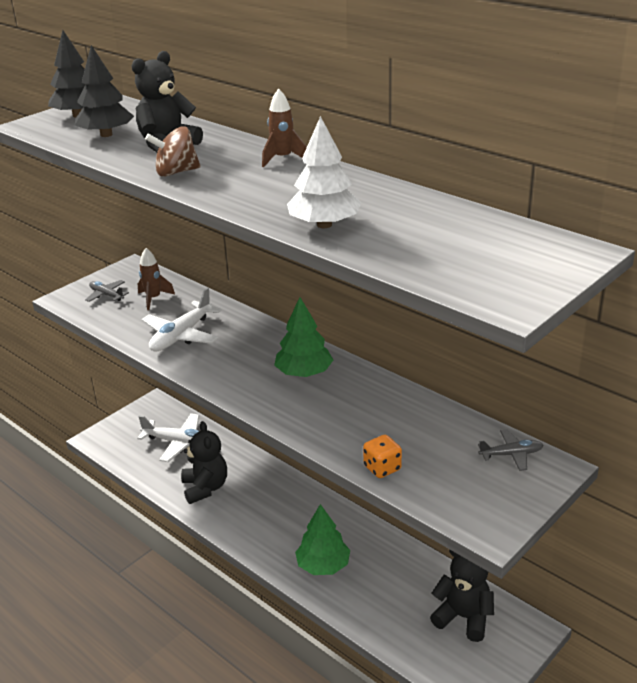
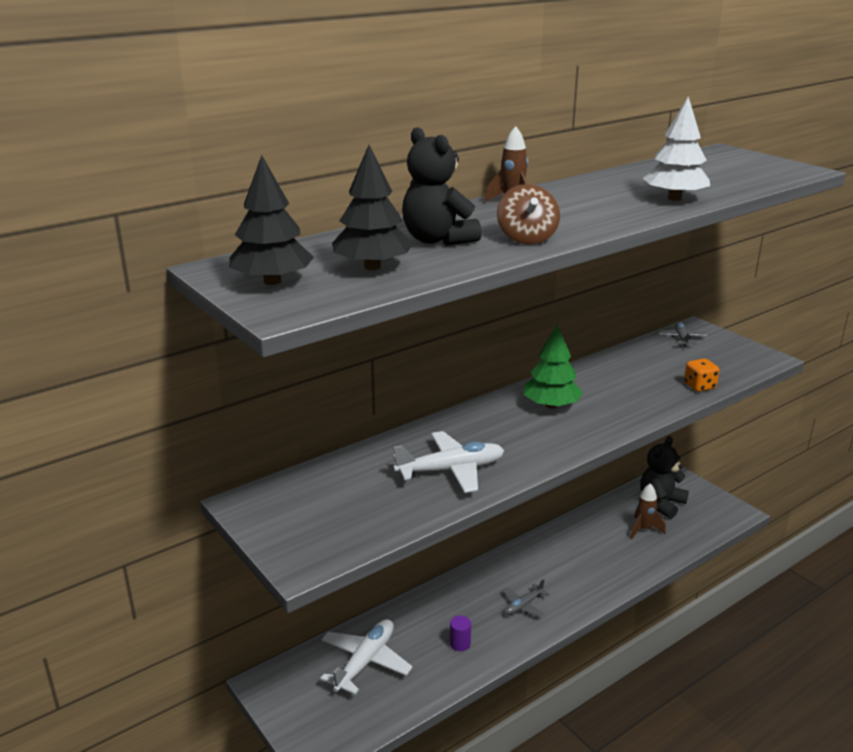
camera: 80 degrees left, 5 degrees down
grey plane [85,280,129,302] -> grey plane moved to [502,579,550,618]
brown rocket [138,248,175,310] -> brown rocket moved to [630,483,666,539]
white plane [142,287,222,352] -> white plane turned 60 degrees counterclockwise [393,431,504,493]
black teddy bear [181,421,227,504] -> purple cylinder [450,616,471,651]
green tree [295,504,350,575] -> none

